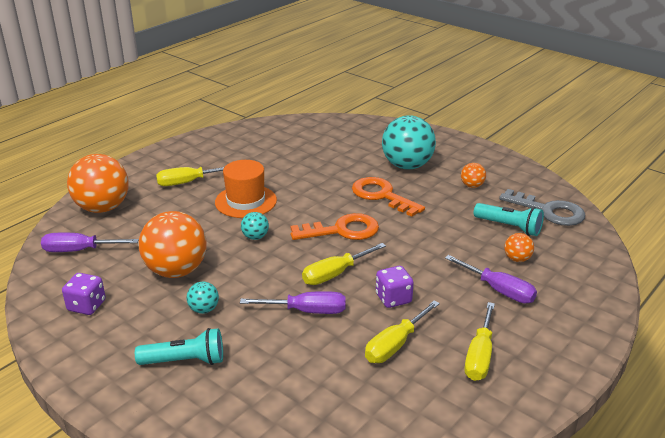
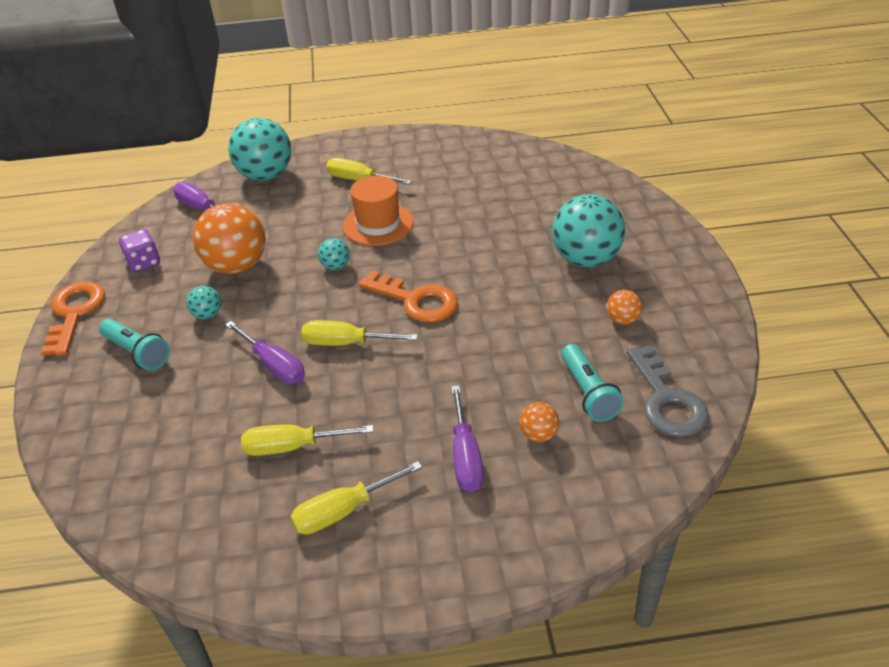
camera: 45 degrees right, 10 degrees up
orange ball [67,154,129,213] -> turquoise ball [228,118,291,181]
orange key [352,177,425,217] -> orange key moved to [41,281,105,356]
purple dice [376,266,414,308] -> none

